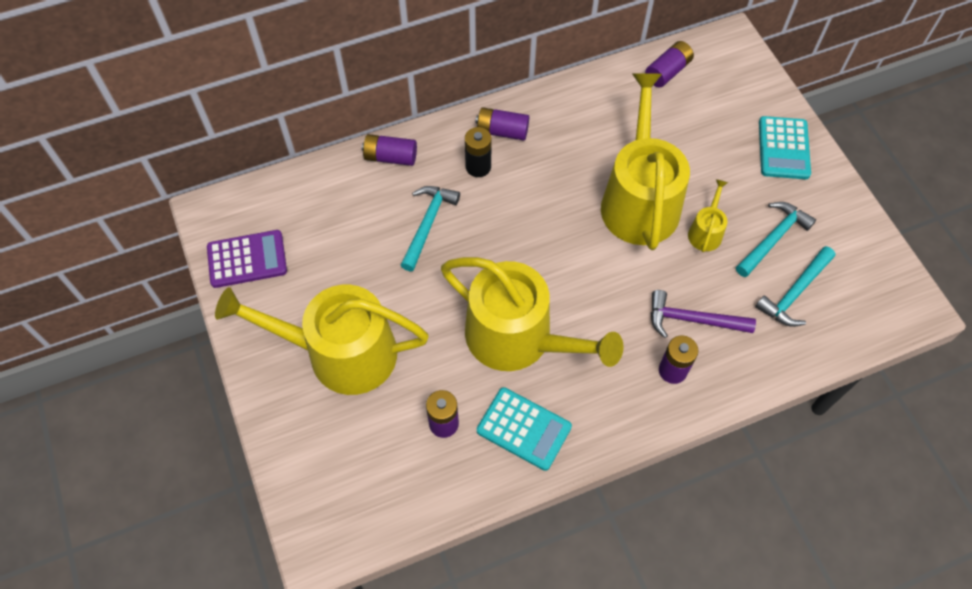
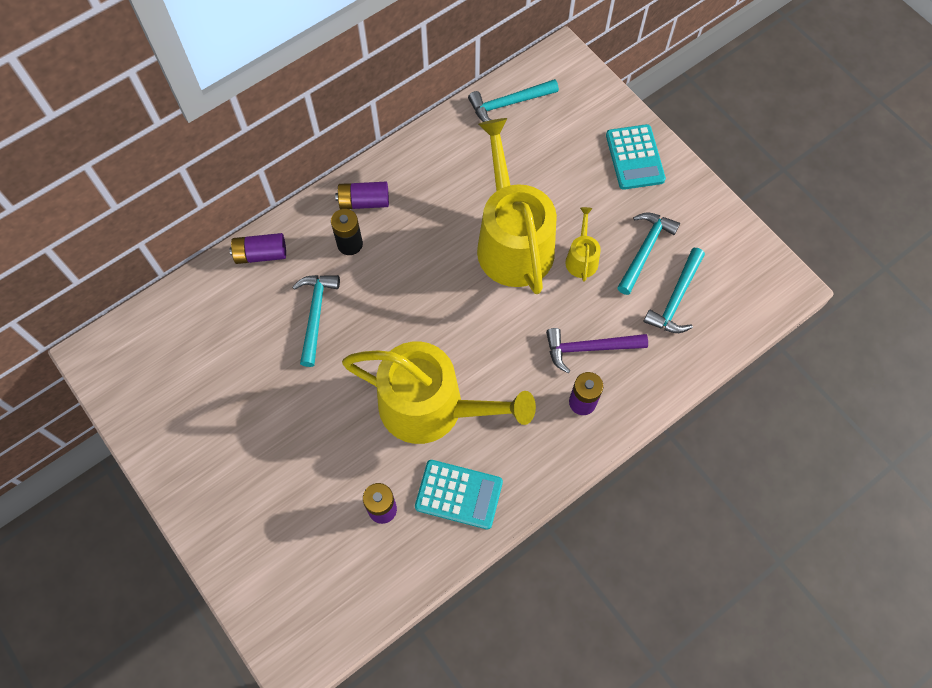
camera: 15 degrees left, 5 degrees up
purple calculator [207,230,287,288] -> none
yellow watering can [215,284,429,395] -> none
purple battery [645,41,694,88] -> turquoise hammer [468,79,559,122]

